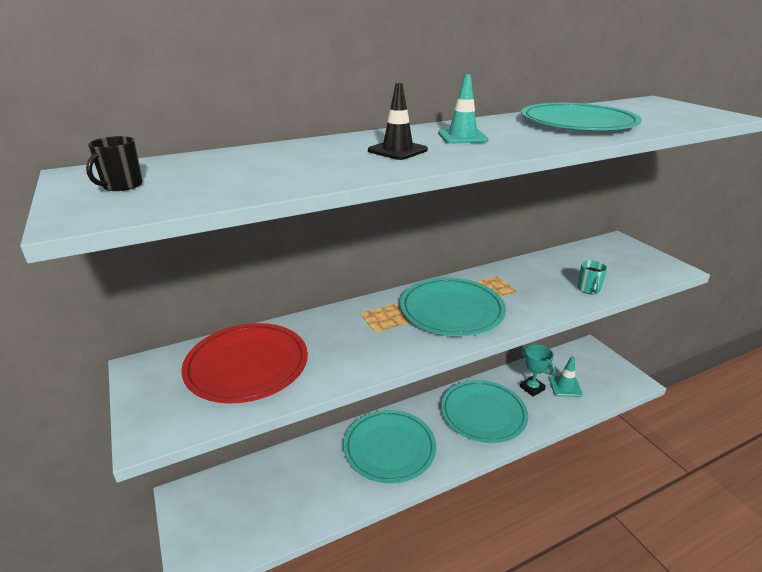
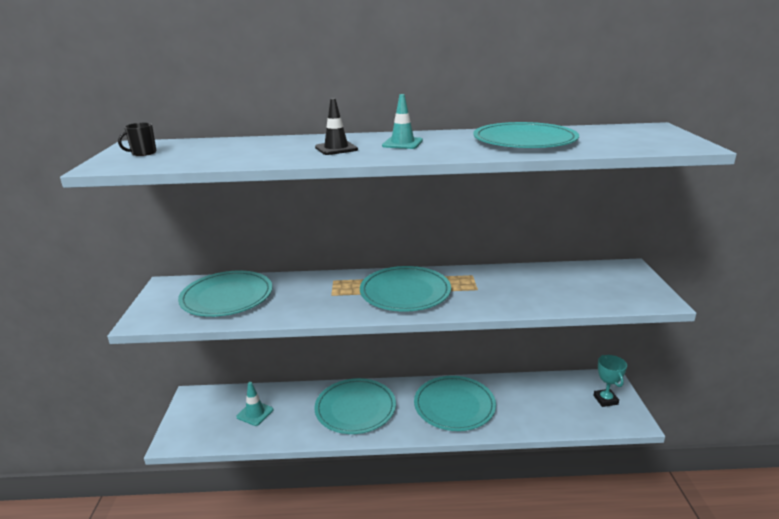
camera: 25 degrees right, 5 degrees down
red plate [181,323,308,404] -> turquoise plate [178,271,273,317]
turquoise trophy [520,344,556,396] -> turquoise trophy moved to [593,355,627,407]
turquoise traffic cone [549,356,582,397] -> turquoise traffic cone moved to [236,382,273,426]
turquoise mug [577,260,607,294] -> none

